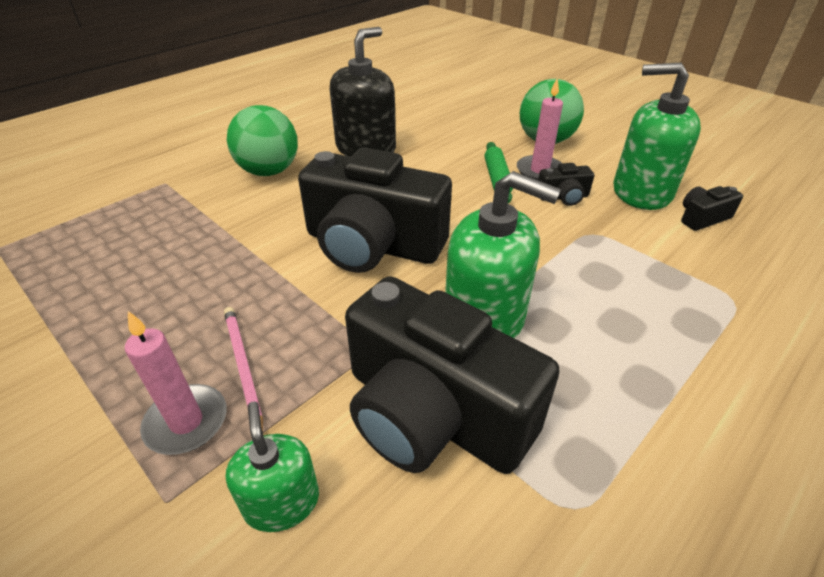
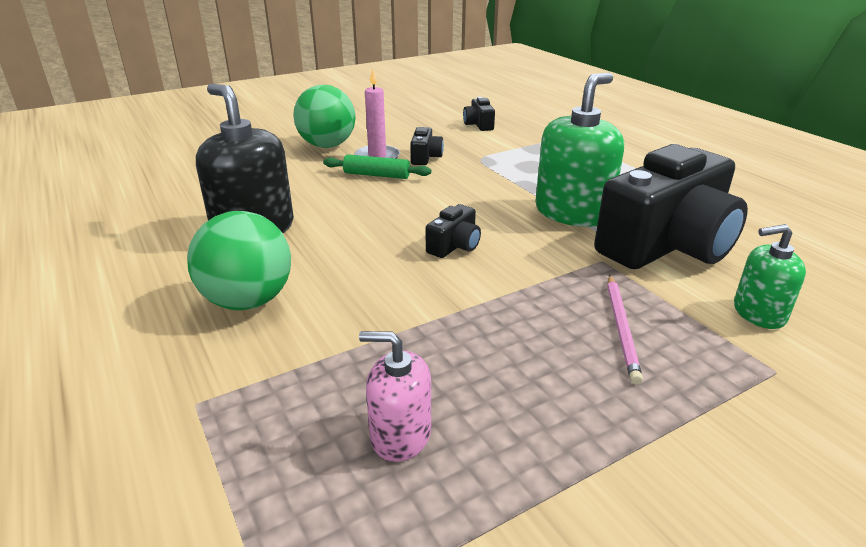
camera: 75 degrees left, 10 degrees down
pink candle [125,311,226,455] -> none
pink pencil [224,307,263,433] -> pink pencil turned 75 degrees counterclockwise [607,275,643,384]
black camera [298,147,452,273] -> black camera [426,204,481,258], size x0.41
green soap dispenser [613,63,701,210] -> none
none -> pink soap dispenser [359,331,431,462]

